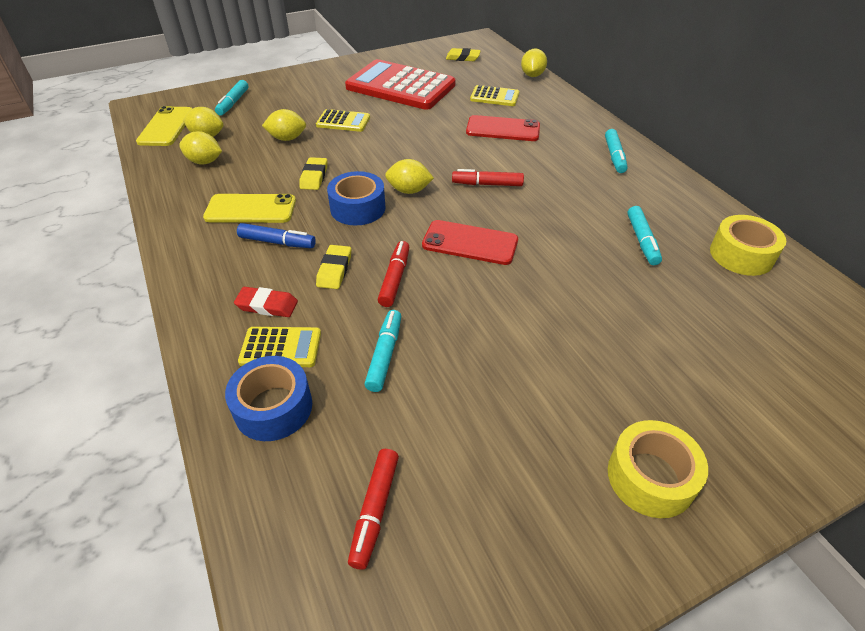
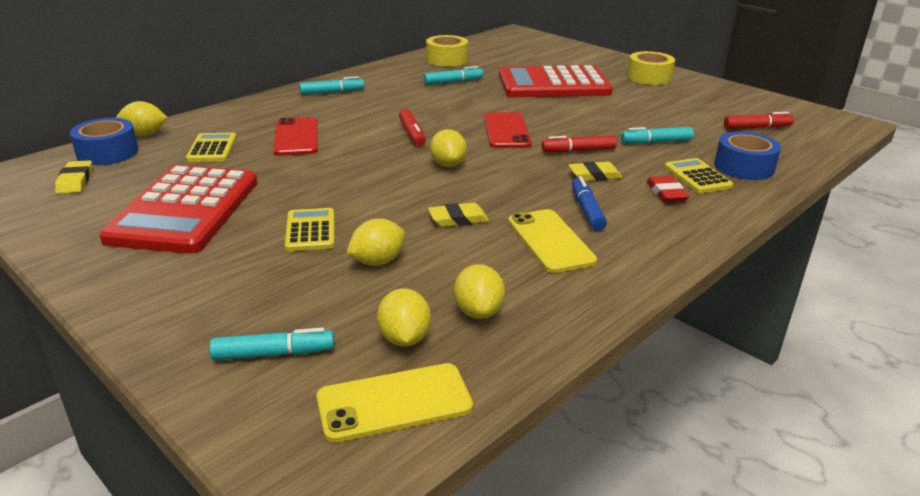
camera: 110 degrees left, 15 degrees down
yellow lemon [262,109,306,141] -> yellow lemon turned 75 degrees clockwise [347,219,405,266]
blue tape [327,171,386,225] -> blue tape moved to [70,118,138,165]
none -> red calculator [499,65,613,97]

